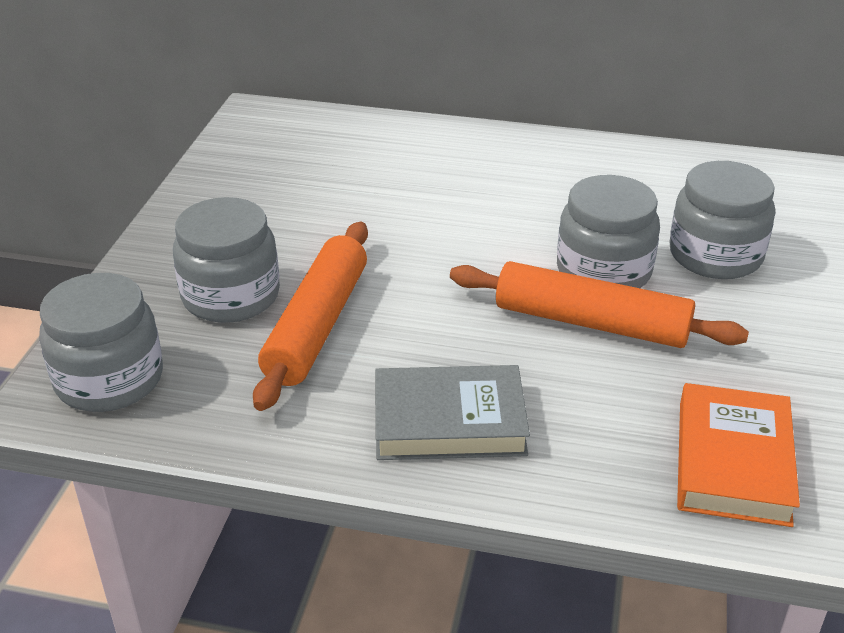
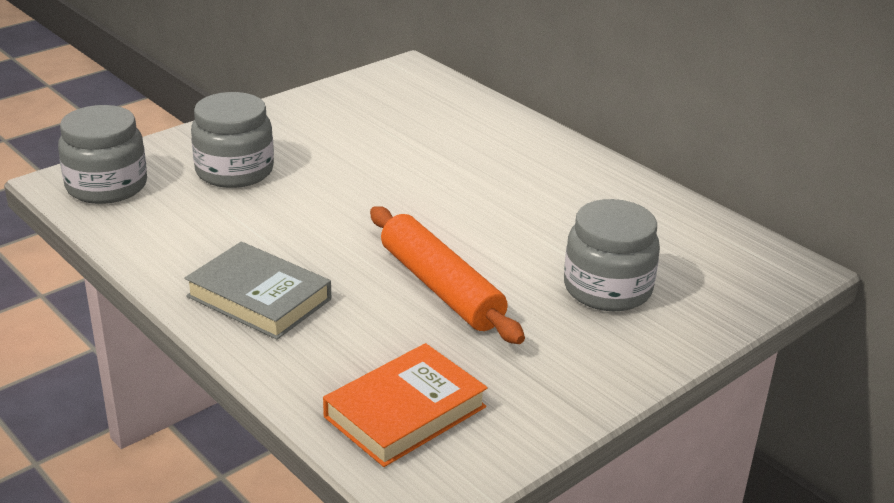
camera: 35 degrees right, 5 degrees down
orange rolling pin [253,222,368,411] -> none
grey jar [557,175,660,288] -> none

